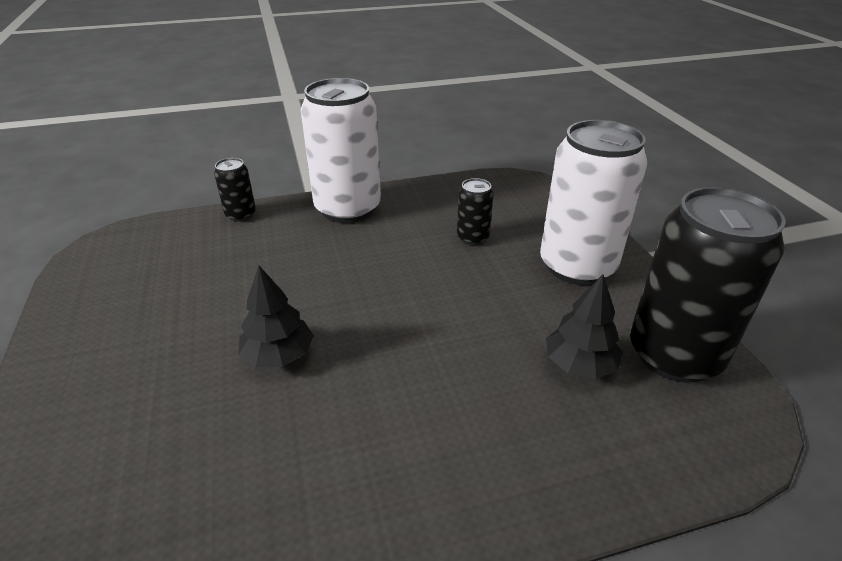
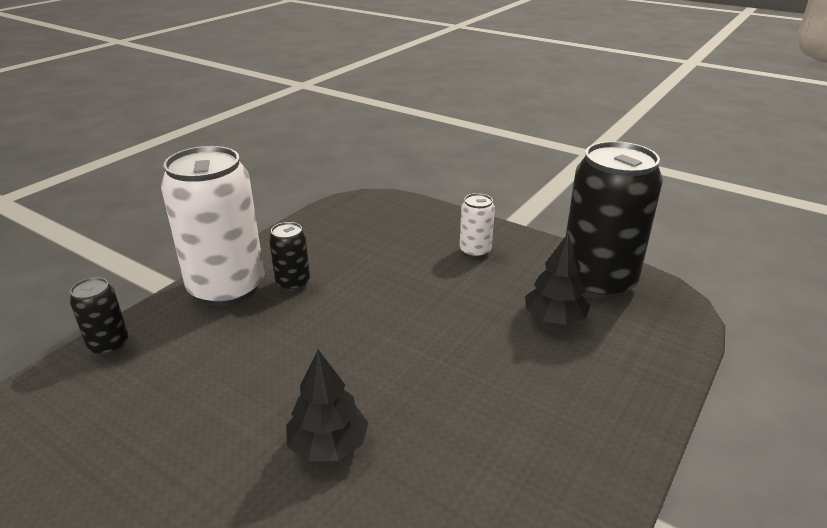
camera: 40 degrees left, 5 degrees down
black can [457,178,493,245] -> black can moved to [269,222,310,291]
white can [540,120,648,285] -> white can [460,193,495,258], size x0.46

